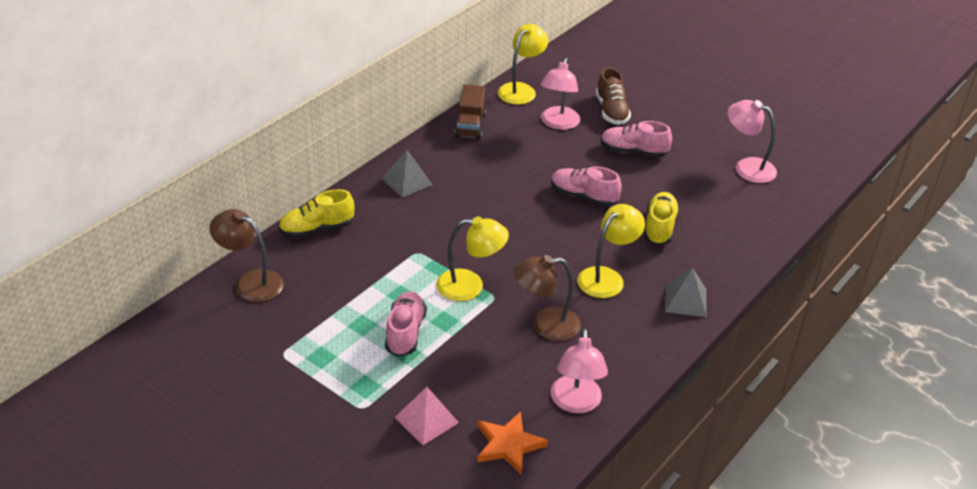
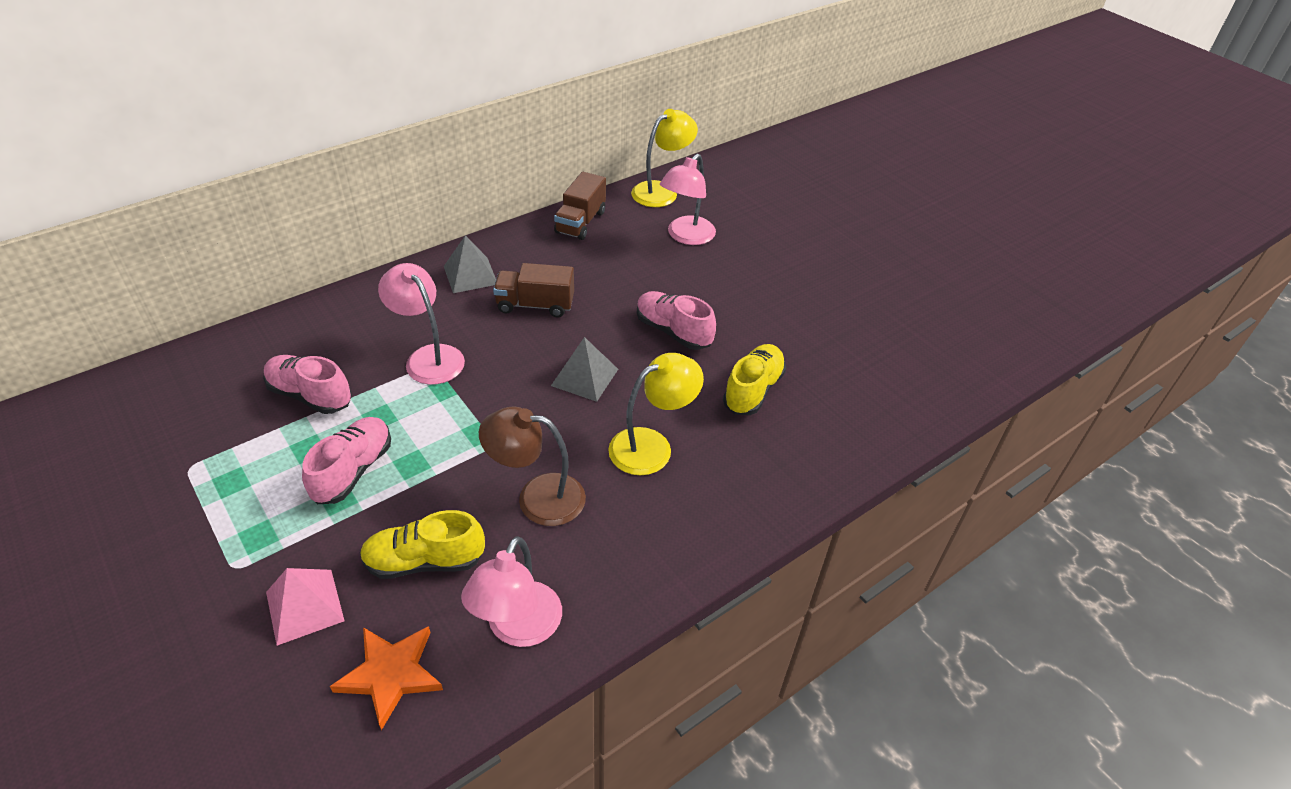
camera: 15 degrees right, 5 degrees up
brown lamp [209,209,284,302] -> none
yellow shoe [279,189,354,238] -> yellow shoe moved to [360,510,485,579]
yellow lamp [436,216,509,301] -> none
brown shoe [596,67,631,125] -> none
pink shoe [600,121,672,158] -> pink shoe moved to [263,355,352,414]
grey pyramid [665,268,707,317] -> grey pyramid moved to [551,337,618,402]
pink lamp [728,100,777,183] -> pink lamp moved to [378,263,465,385]
none -> brown truck [493,263,574,317]

